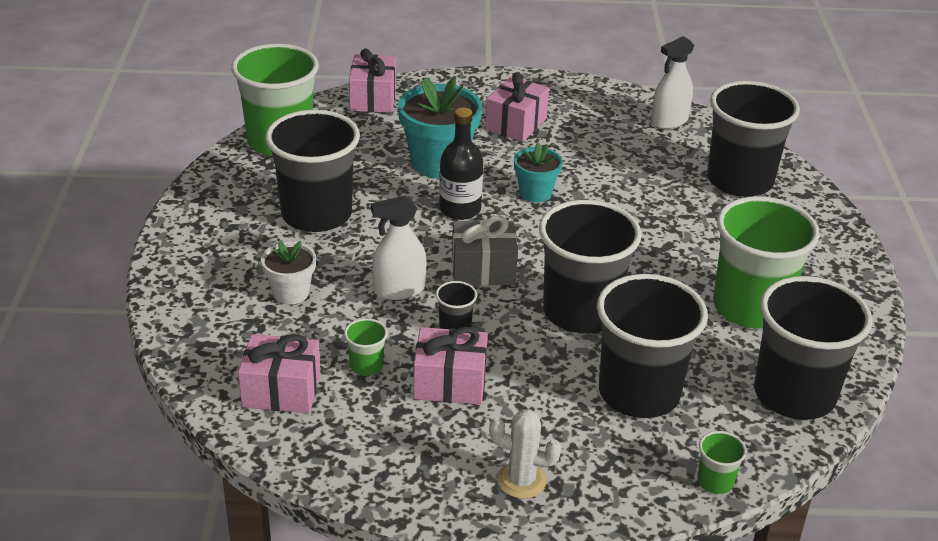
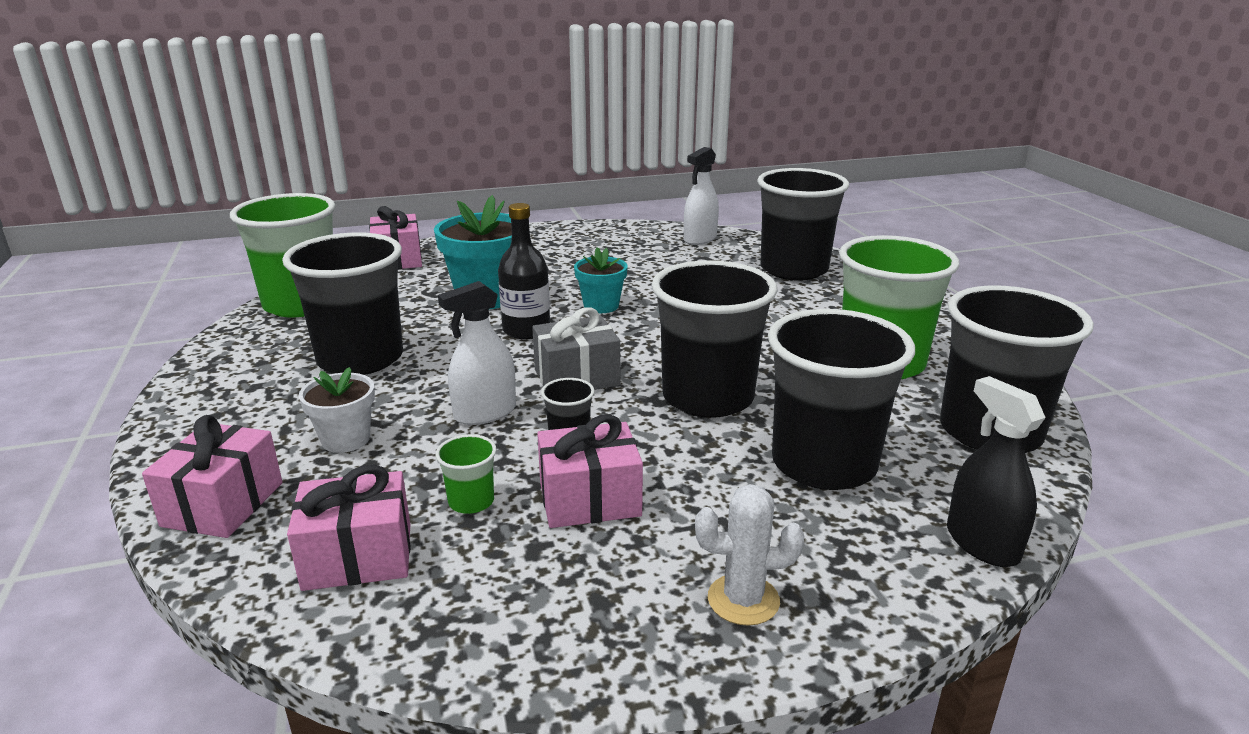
camera: 15 degrees left, 10 degrees down
pink gift [485,72,549,142] -> pink gift moved to [142,415,282,538]
green cup [698,431,747,494] -> black spray bottle [947,376,1046,567]

